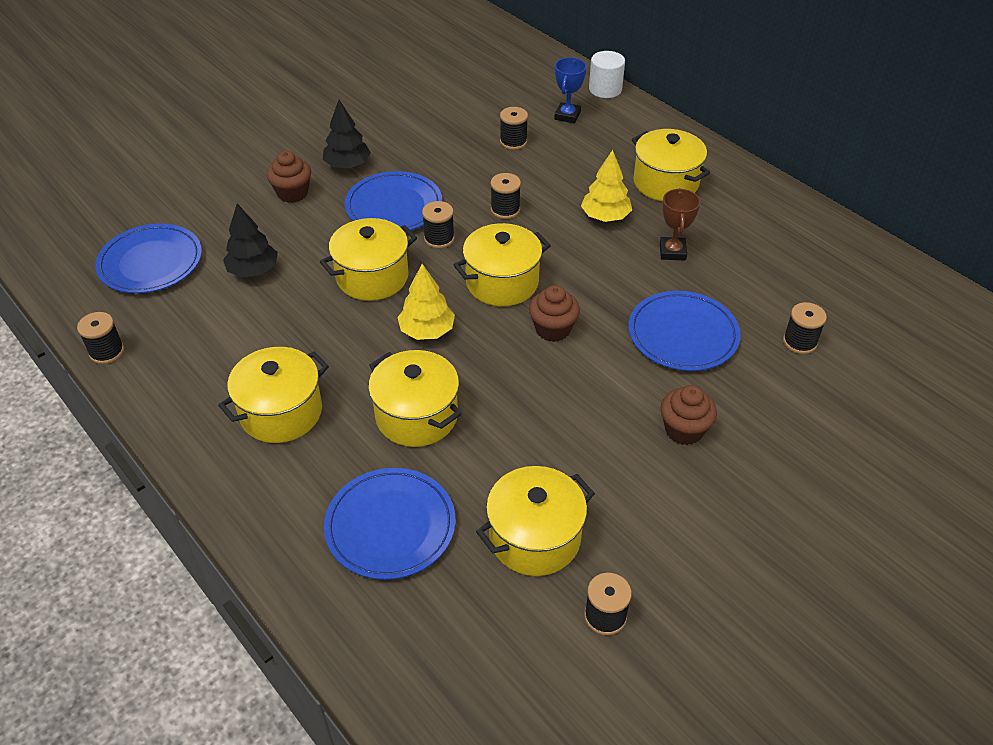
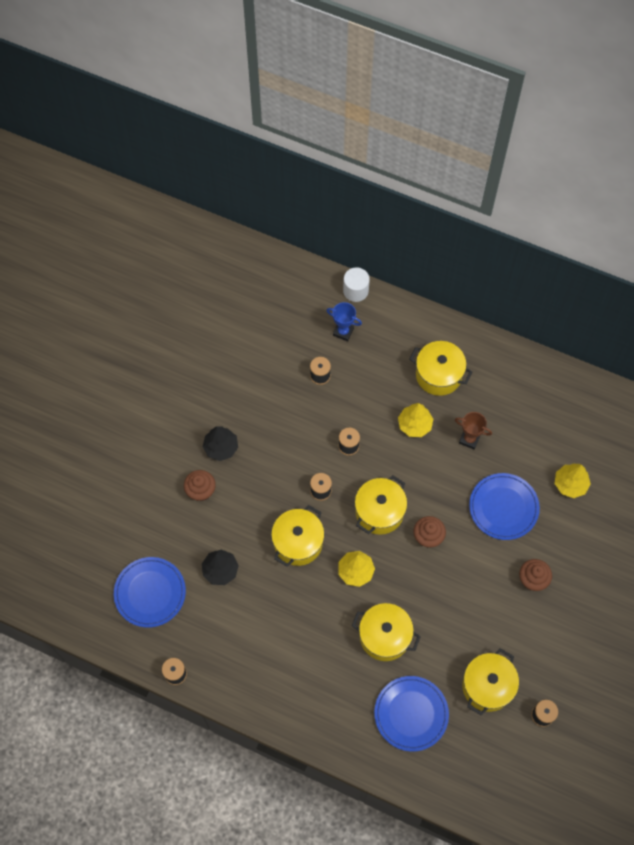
camera: 25 degrees left, 20 degrees up
yellow pot [218,347,329,443] -> none
blue plate [345,171,442,232] -> none
blue trophy [554,57,587,124] -> blue trophy turned 60 degrees counterclockwise [326,302,362,341]
brown trophy [660,188,701,261] -> brown trophy turned 45 degrees counterclockwise [455,412,492,449]
black spool [783,302,827,354] -> yellow tree [555,464,591,498]

